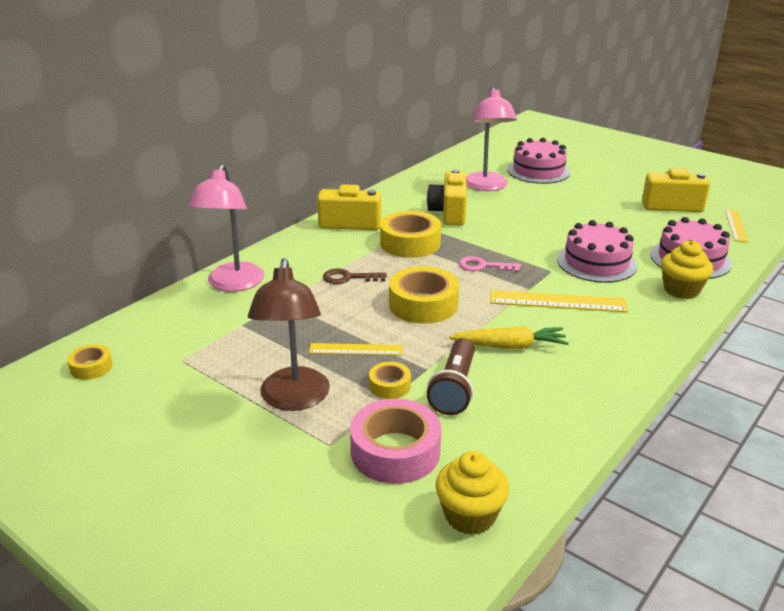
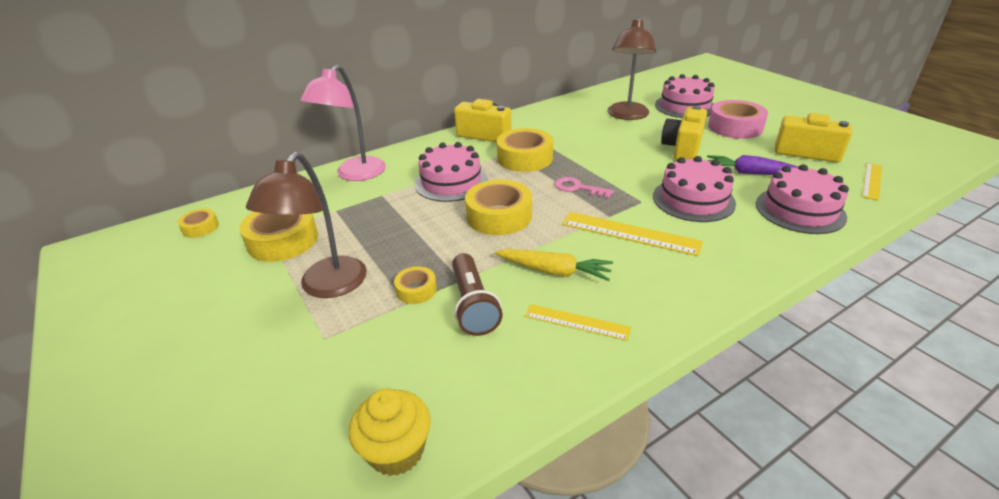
camera: 20 degrees right, 5 degrees up
yellow ruler [309,343,403,355] -> yellow ruler moved to [525,304,631,341]
brown key [323,268,387,284] -> pink cake [415,142,488,202]
pink tape [350,399,441,484] -> pink tape moved to [708,100,768,139]
yellow camera [427,169,467,226] -> yellow camera moved to [661,106,707,160]
brown flashlight [427,338,475,415] -> brown flashlight turned 45 degrees counterclockwise [452,253,503,336]
pink lamp [466,86,517,191] -> brown lamp [607,17,656,120]
yellow cupcake [661,240,713,299] -> none
none -> yellow tape [239,212,318,262]
none -> purple carrot [707,155,799,175]

